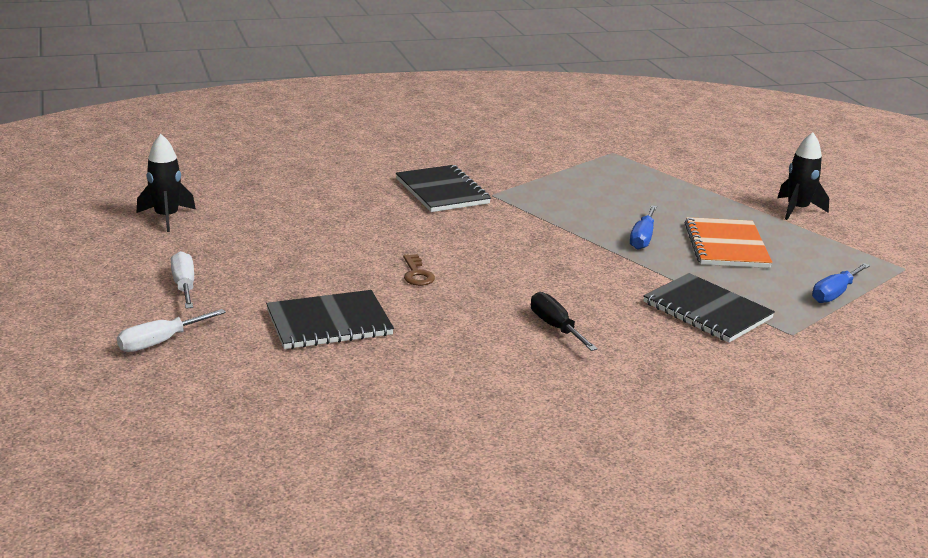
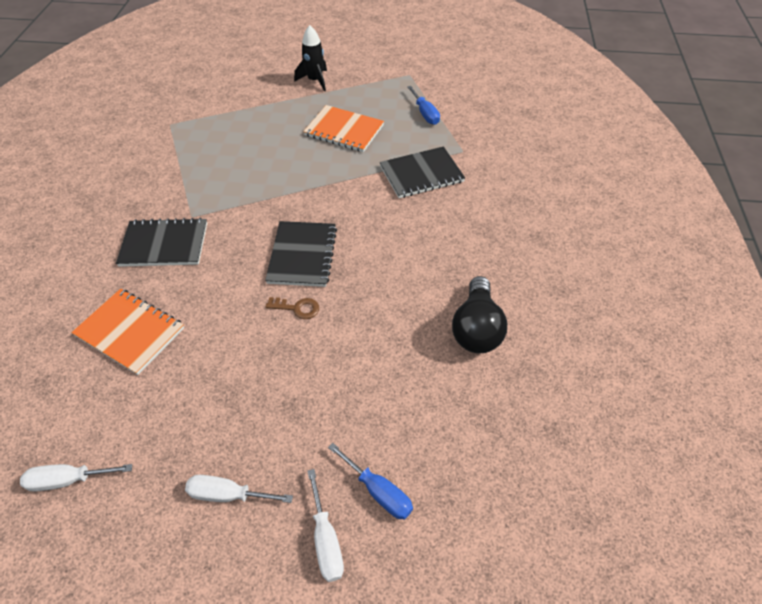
camera: 65 degrees left, 25 degrees up
black rocket [137,134,196,232] -> white screwdriver [20,464,133,492]
black notebook [266,290,394,349] -> black notebook moved to [265,221,337,287]
black screwdriver [531,292,598,351] -> none
blue screwdriver [630,205,657,250] -> blue screwdriver moved to [328,443,413,520]
none -> orange notebook [71,289,184,375]
none -> black light bulb [452,276,507,353]

